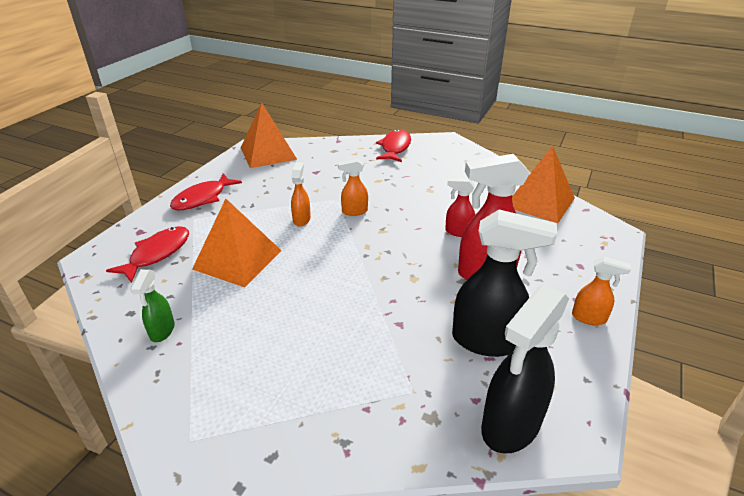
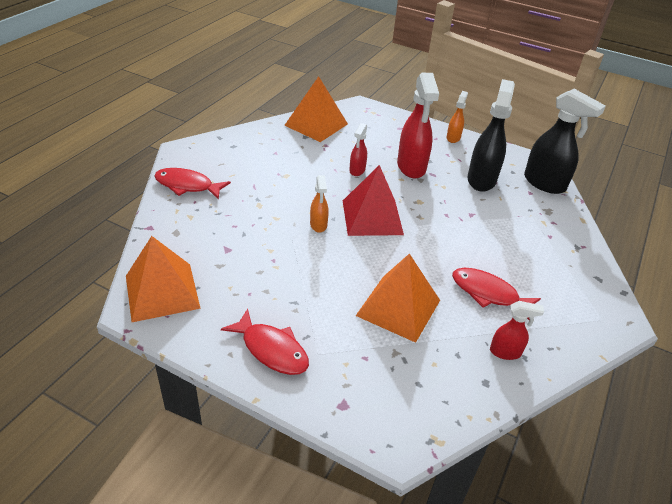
camera: 90 degrees left, 5 degrees up
red fish [106,226,189,283] -> red fish moved to [452,268,541,320]
green spray bottle [130,269,175,342] -> red spray bottle [490,301,544,360]
orange spray bottle [291,162,311,227] -> none
none -> red pyramid [343,165,404,236]

